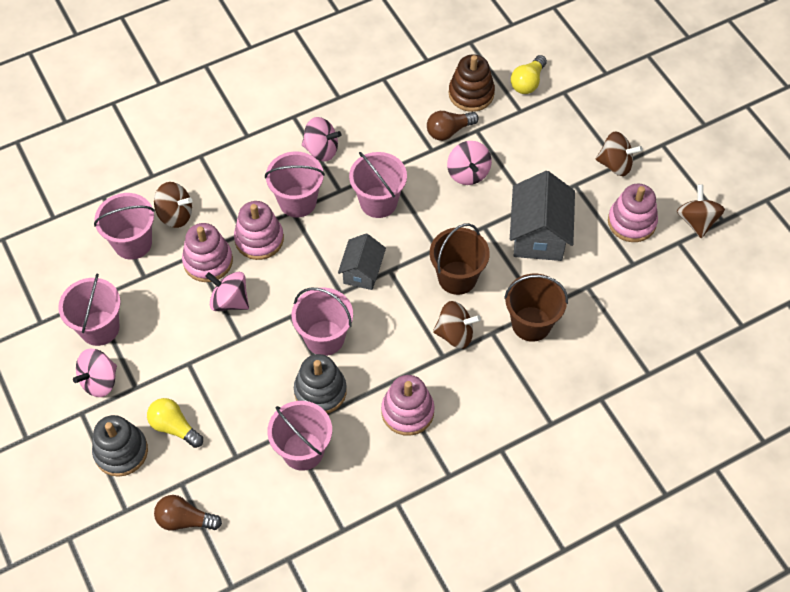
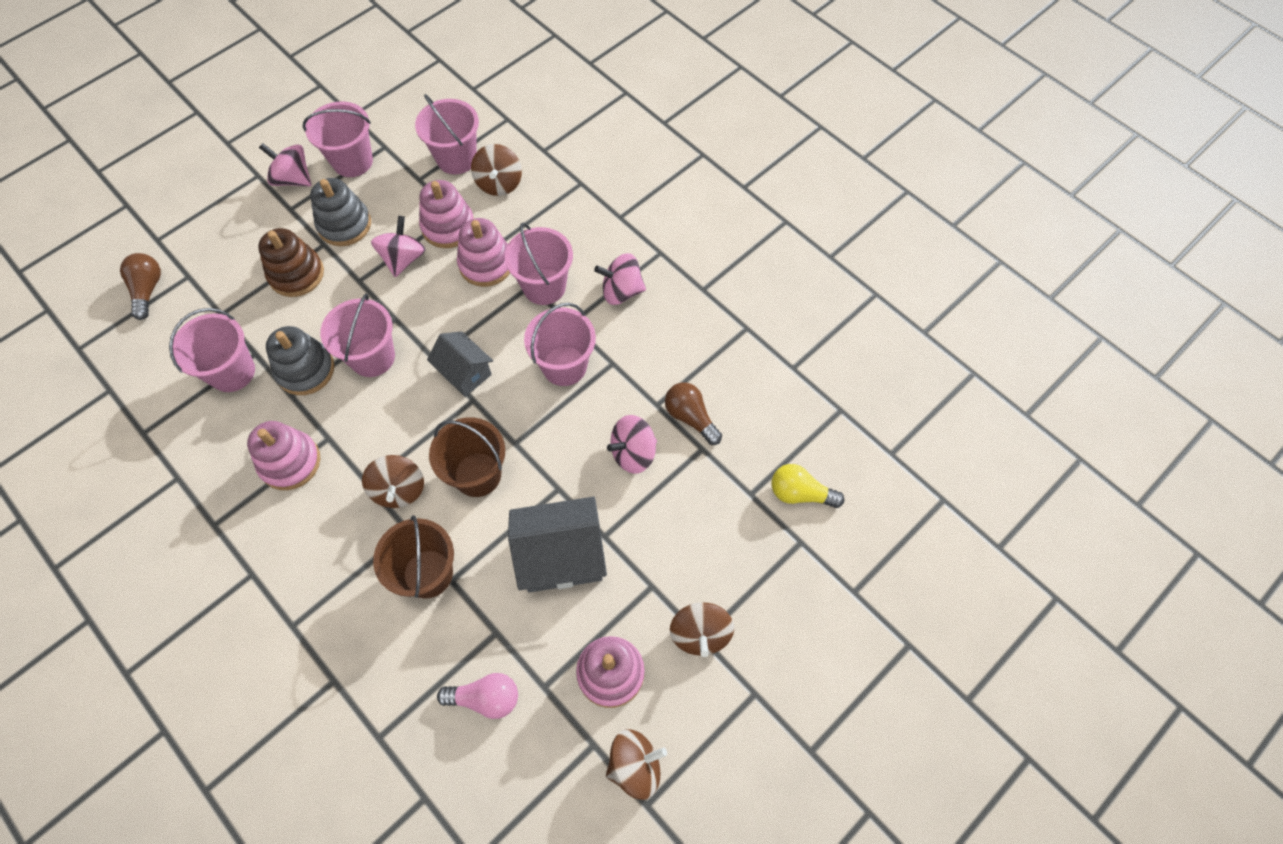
camera: 75 degrees right, 5 degrees up
grey stacking toy [92,415,148,477] -> grey stacking toy moved to [310,178,371,246]
yellow light bulb [147,398,203,448] -> none
pink spinning top [302,117,341,162] -> pink spinning top turned 90 degrees clockwise [594,253,646,305]
grey house [338,234,386,290] -> grey house turned 45 degrees clockwise [427,331,493,397]
brown stacking toy [449,55,495,112] -> brown stacking toy moved to [258,228,324,297]
none -> pink light bulb [437,673,518,719]

